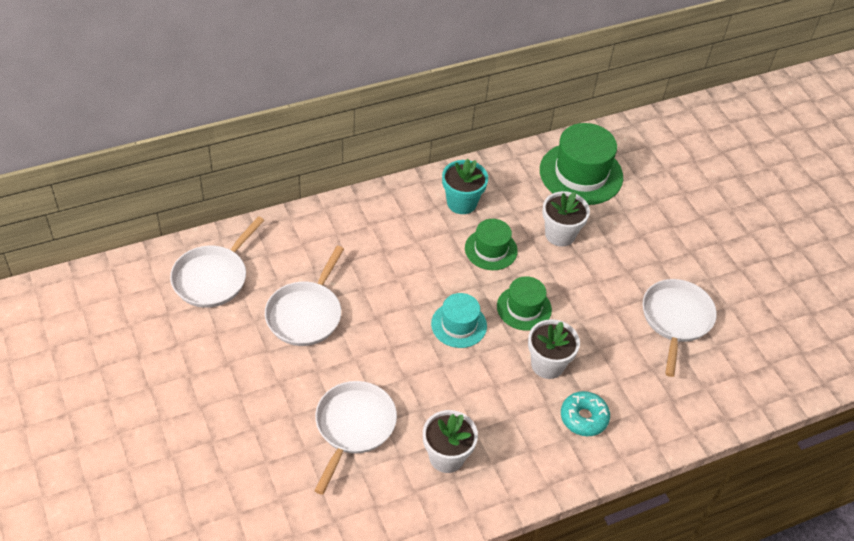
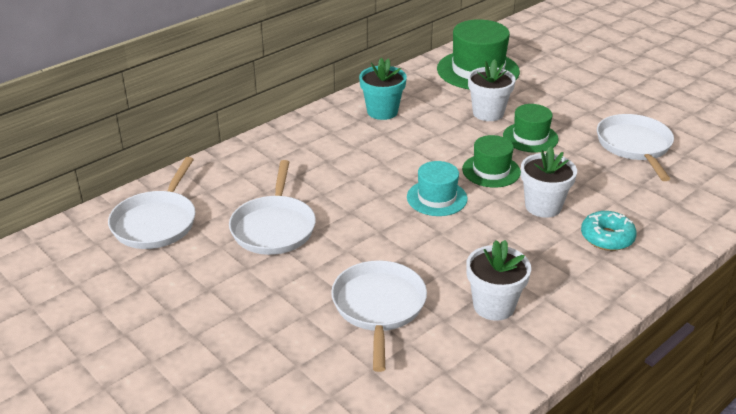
camera: 15 degrees left, 15 degrees down
green hat [465,219,518,270] -> green hat moved to [503,104,559,153]

